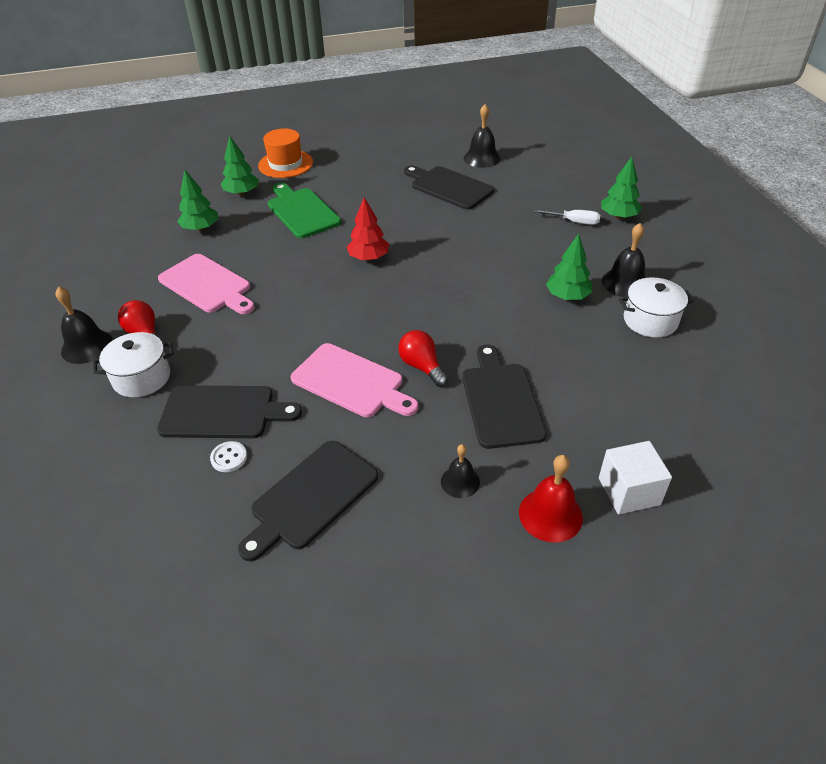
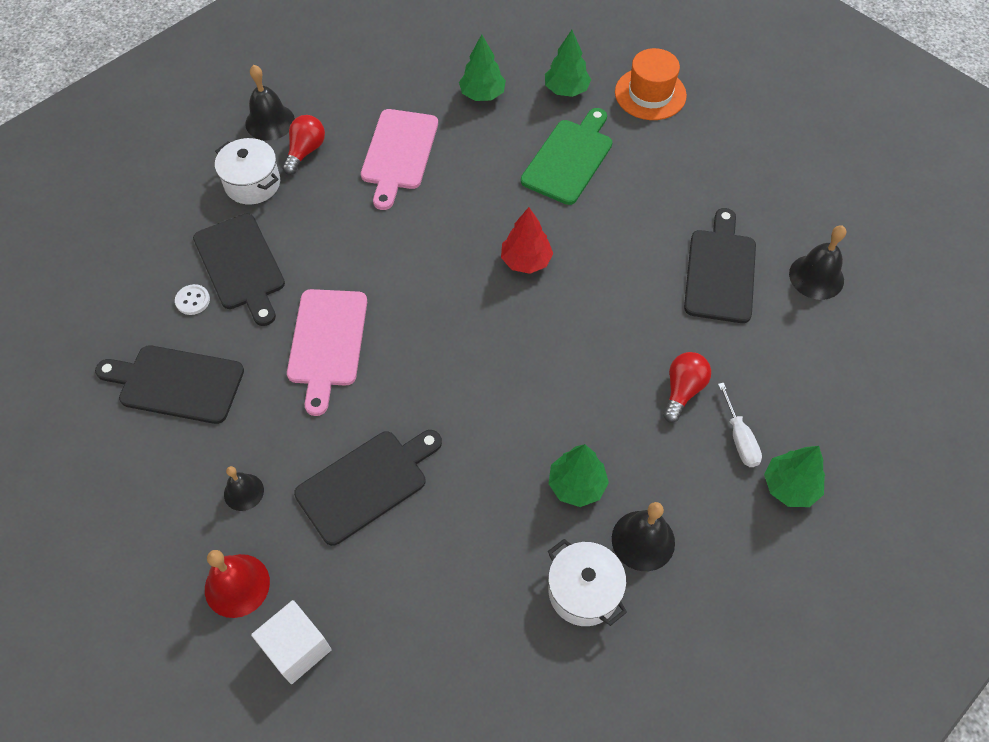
camera: 60 degrees right, 15 degrees up
red light bulb [398,330,448,387] -> red light bulb moved to [663,352,711,423]

